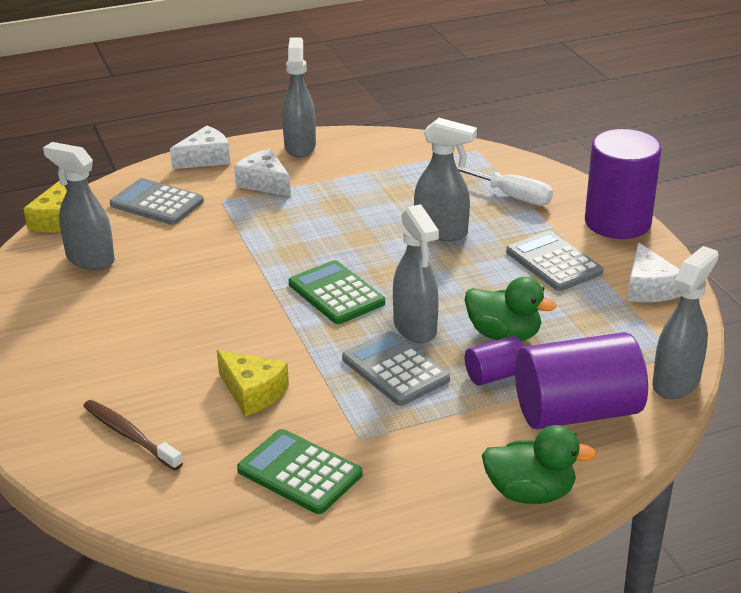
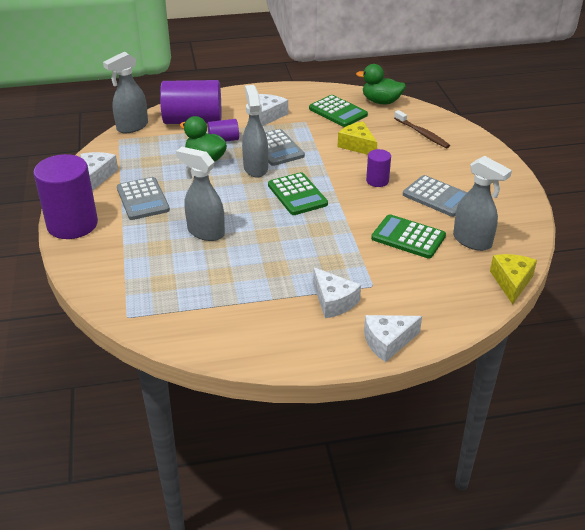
camera: 170 degrees left, 5 degrees up
grey calculator [110,178,204,225] -> grey calculator moved to [403,175,468,217]
grey spray bottle [282,37,316,157] -> none
white screwdriver [456,165,553,206] -> none
green duck [482,425,596,504] -> green duck moved to [356,64,406,104]
none -> white cheese [259,94,288,126]
none -> purple cylinder [366,149,391,187]
none -> green calculator [371,214,446,259]

